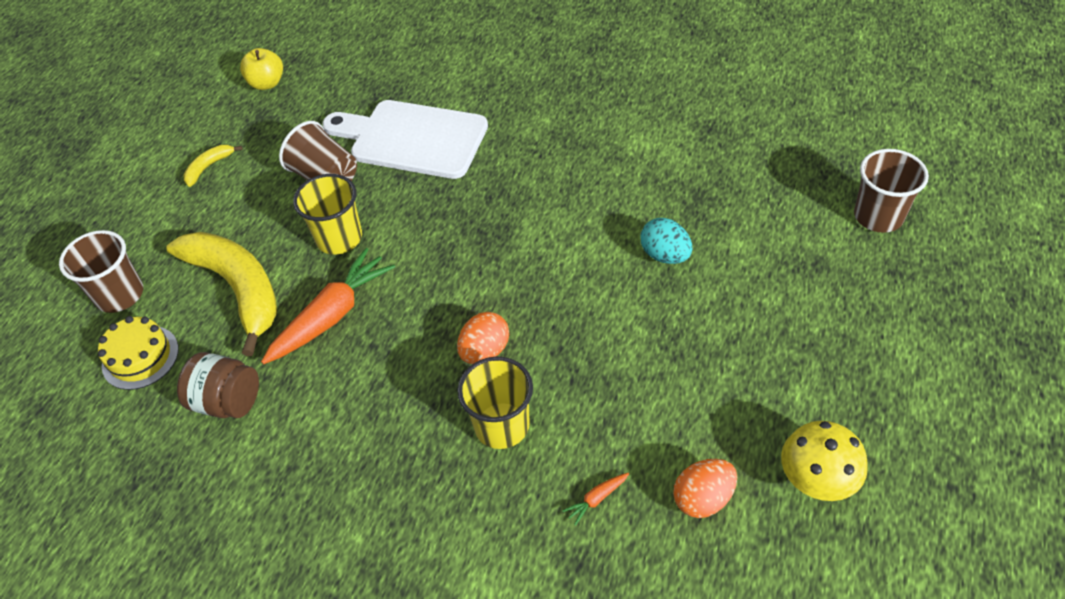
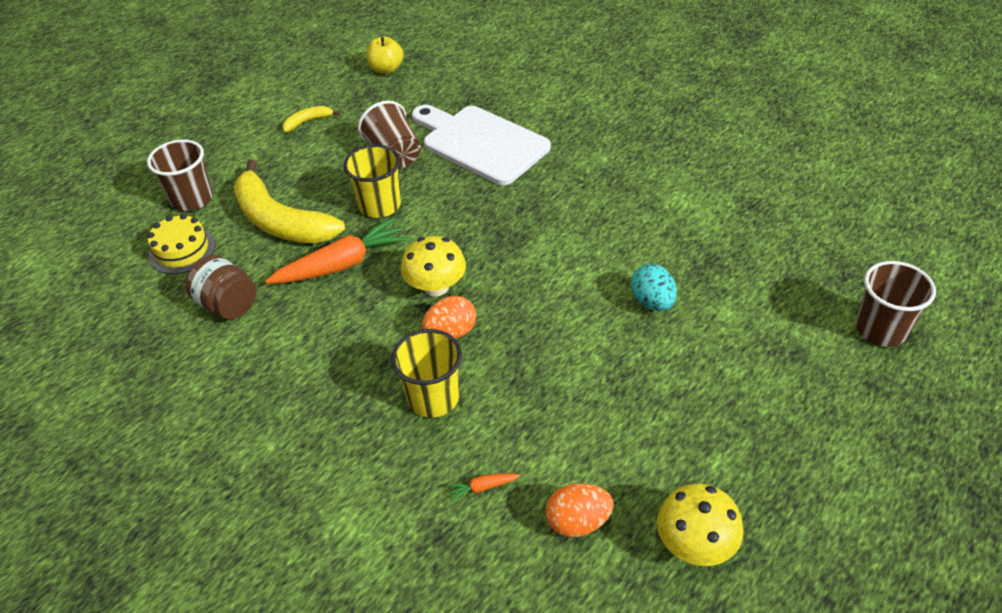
camera: 20 degrees right, 5 degrees down
yellow banana [166,232,277,356] -> yellow banana turned 150 degrees clockwise [234,159,345,244]
none -> yellow mushroom [401,236,466,297]

